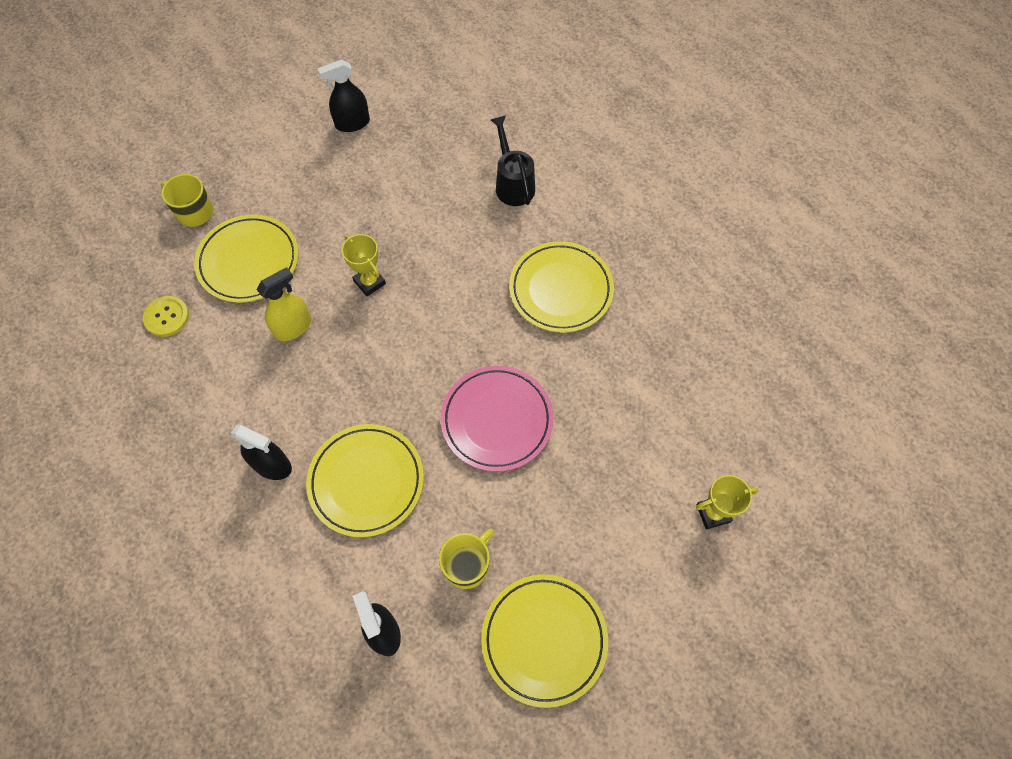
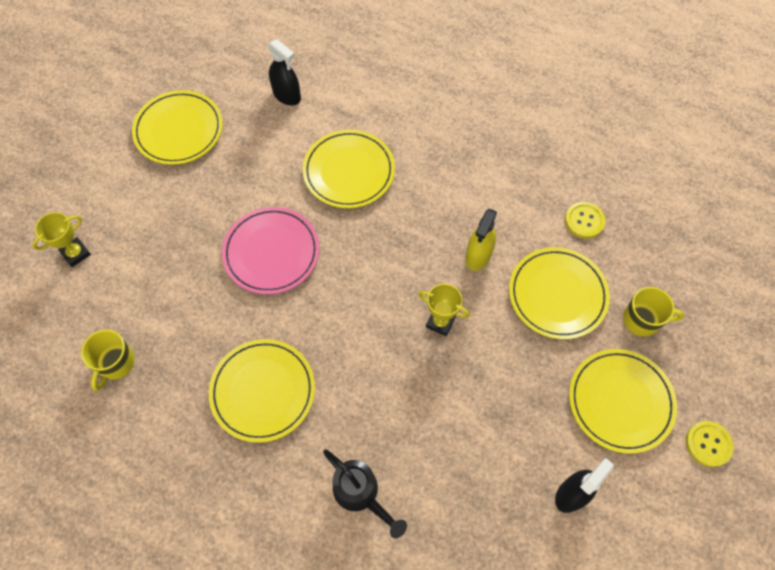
camera: 155 degrees right, 0 degrees up
black spray bottle [231,424,292,480] -> none
yellow mug [439,529,494,589] -> yellow mug moved to [81,330,135,391]
none -> yellow plate [569,349,677,454]
none -> yellow button [686,421,734,467]

